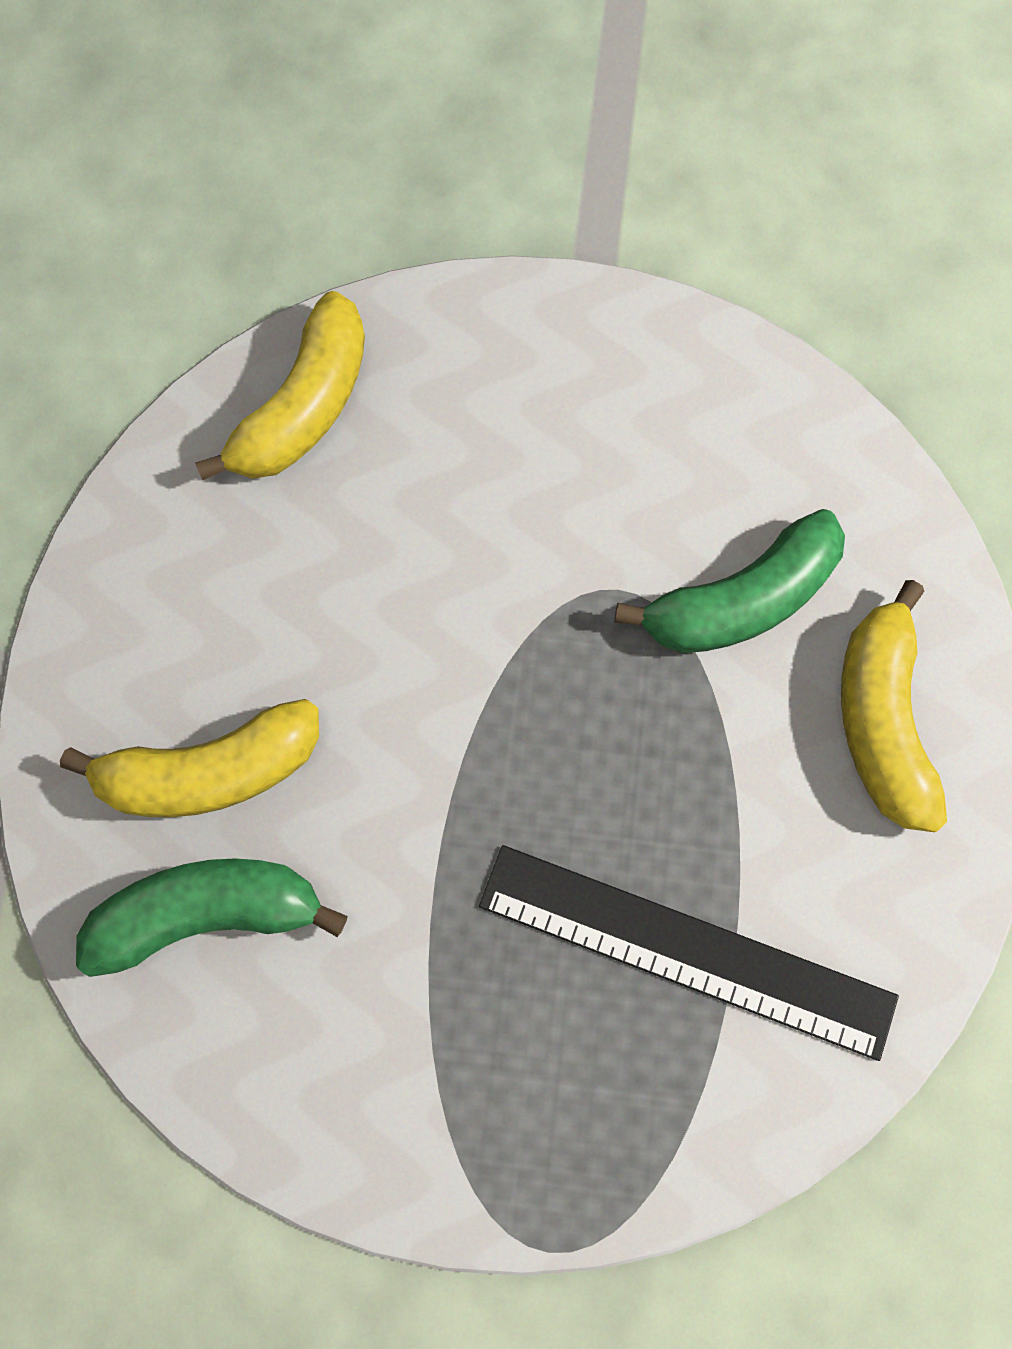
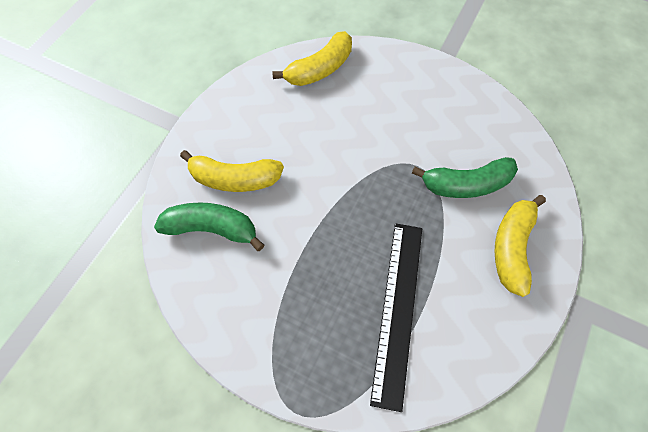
camera: 20 degrees right, 10 degrees down
black ruler [479,845,899,1061] -> black ruler turned 60 degrees clockwise [370,224,422,412]

